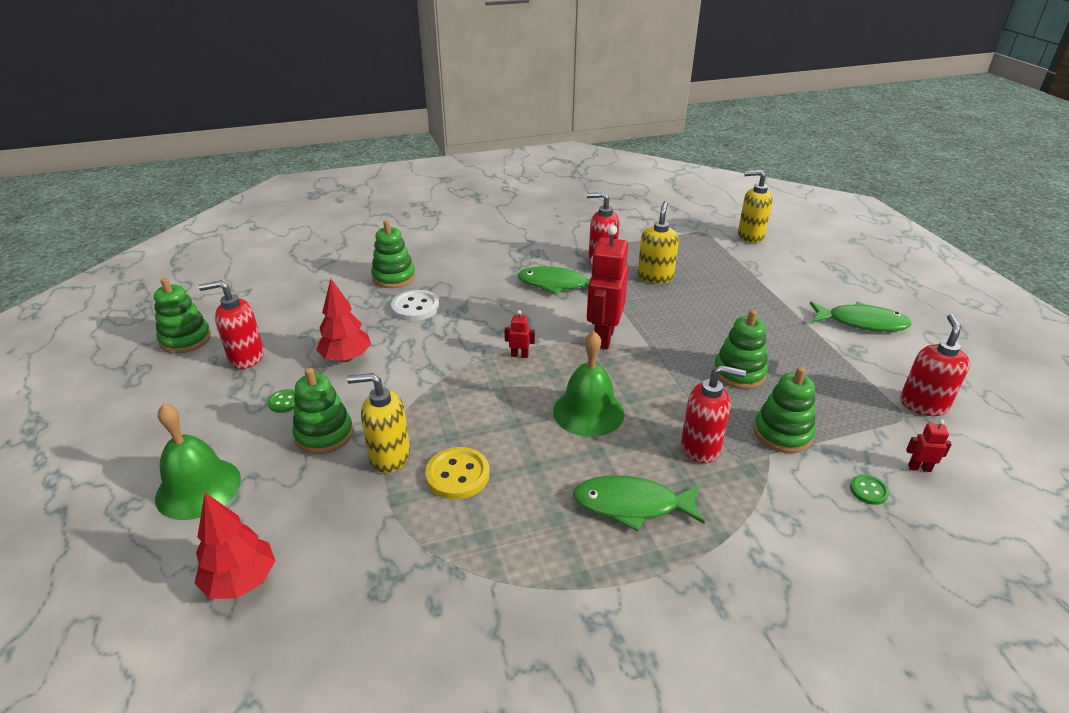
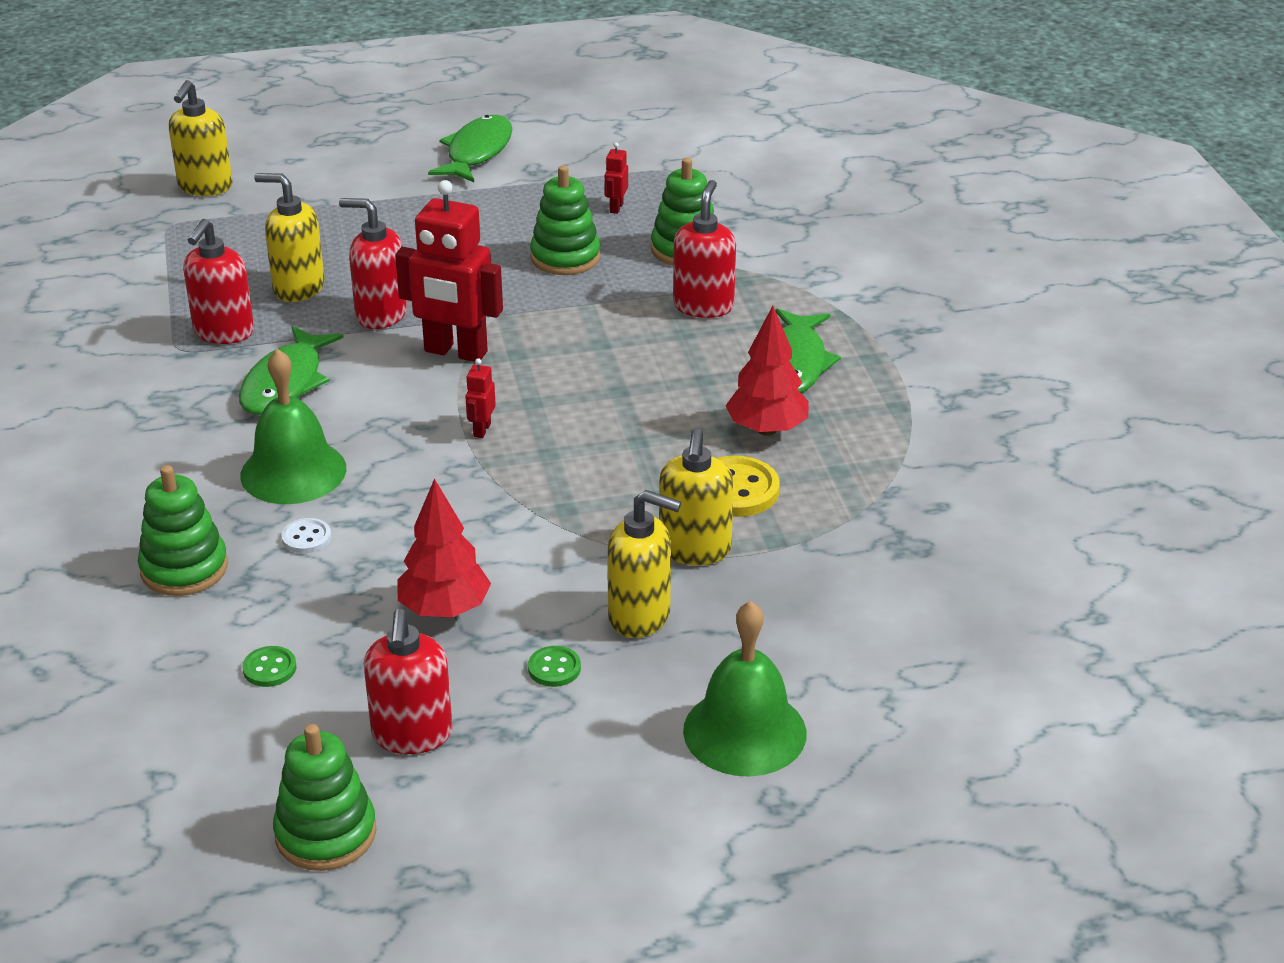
camera: 85 degrees left, 0 degrees up
red tree [194,493,275,599] -> red tree moved to [725,306,809,436]
green stacking toy [293,368,353,454] -> yellow soap dispenser [607,490,681,638]
white button [391,290,439,321] -> white button [281,518,331,554], size x0.55
green bell [553,331,624,437] -> green bell moved to [240,349,346,504]
green button [850,475,889,505] -> green button moved to [242,646,297,687]
red soap dispenser [900,314,970,416] -> red soap dispenser moved to [339,198,408,329]
red robot [906,420,952,472] -> red robot moved to [605,142,628,214]

